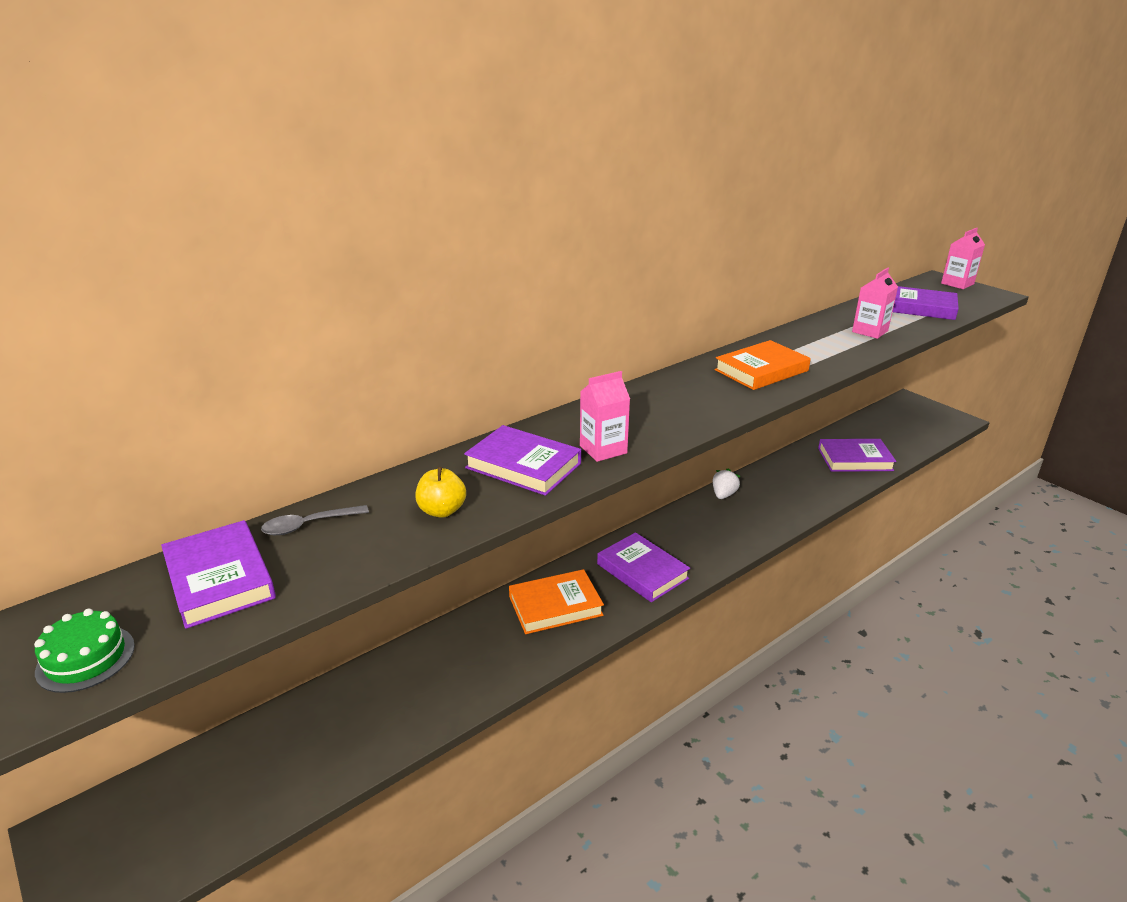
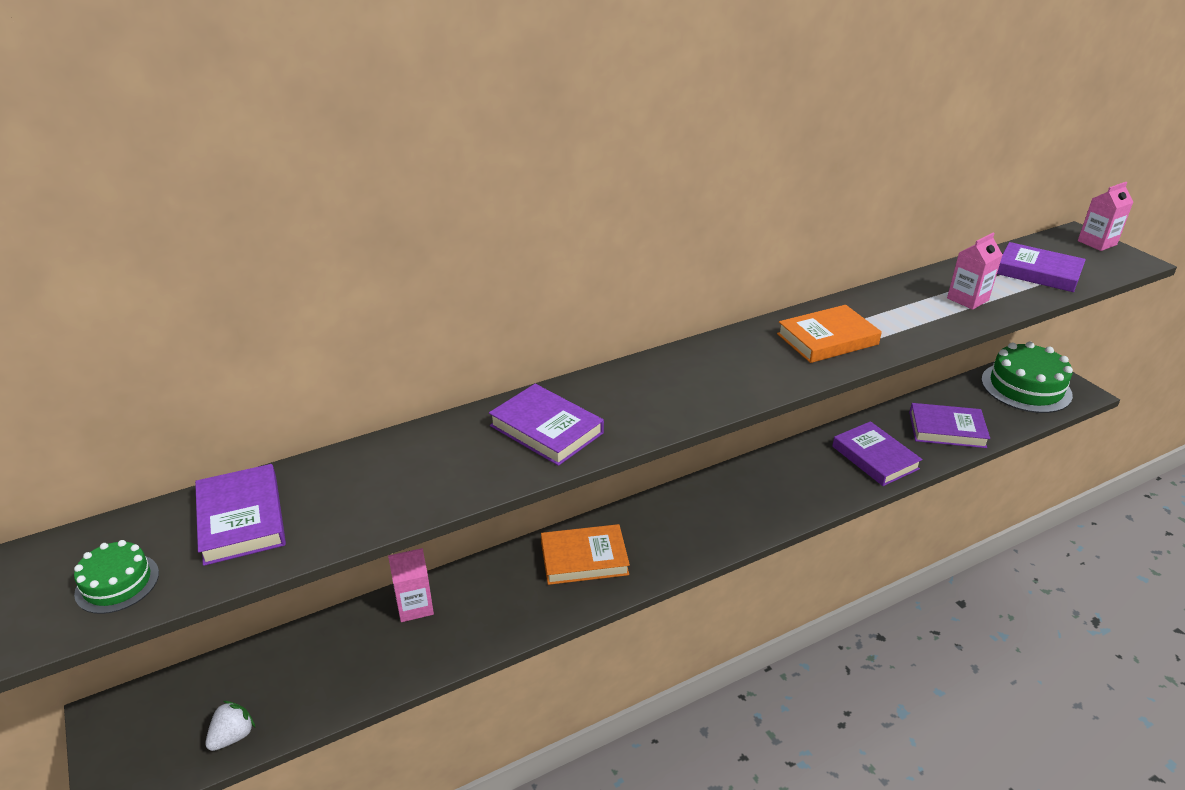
camera: 10 degrees right, 5 degrees up
grey spoon [261,505,369,535] -> none
yellow apple [415,467,466,518] -> none
pink carton [580,371,630,462] -> pink carton moved to [388,548,434,622]
purple book [597,532,690,602] -> purple book moved to [832,421,923,486]
white strawberry [713,468,740,499] -> white strawberry moved to [205,701,255,751]
none -> green cake [981,342,1073,413]

